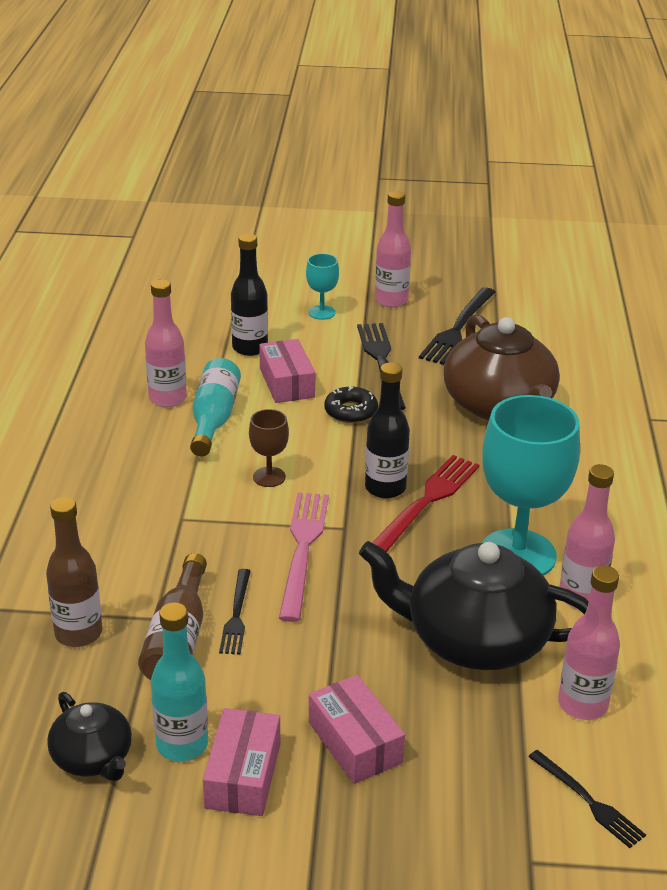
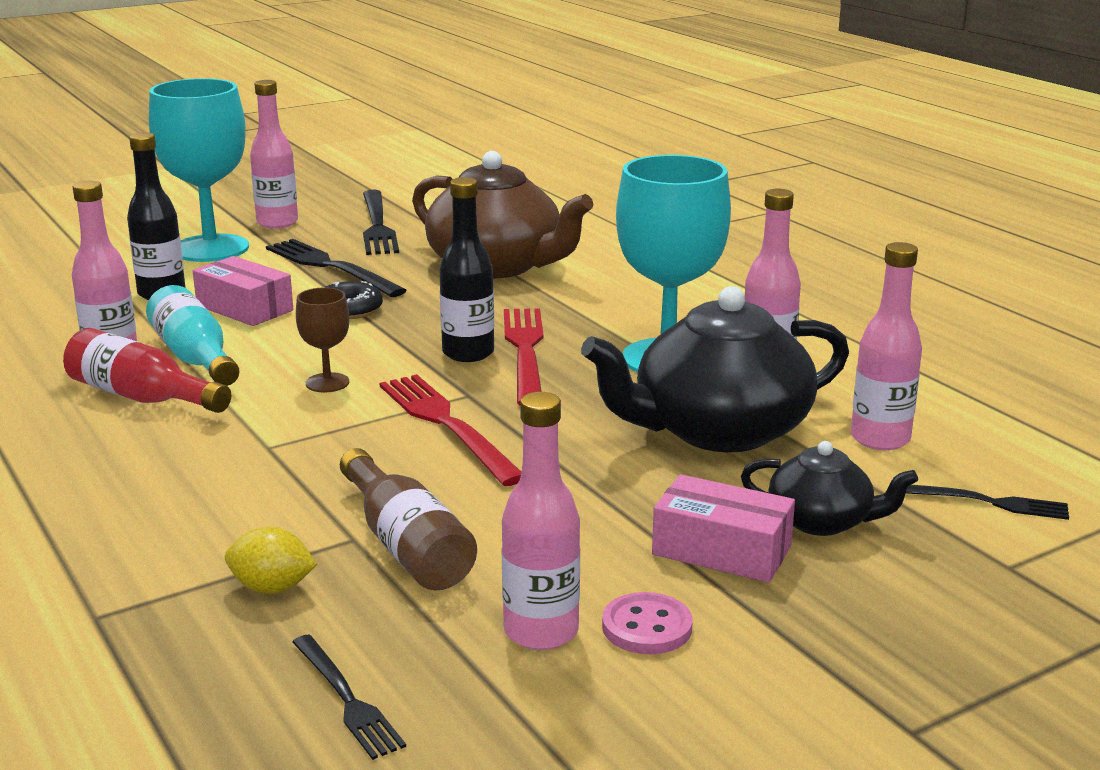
camera: 35 degrees left, 10 degrees down
brown bottle [46,497,103,647] -> yellow lemon [225,527,317,594]
black teapot [47,692,132,781] -> black teapot moved to [741,441,918,536]
turquoise bottle [151,602,208,761] -> pink bottle [502,392,580,650]
pink box [203,708,280,816] -> pink button [602,592,693,654]
black fork [219,569,250,655] -> black fork moved to [292,635,406,760]
pink fork [279,492,329,622] -> red fork [380,374,522,486]
turquoise goblet [306,254,339,320] -> turquoise goblet [149,78,249,262], size x2.18
none -> red bottle [63,328,231,413]

